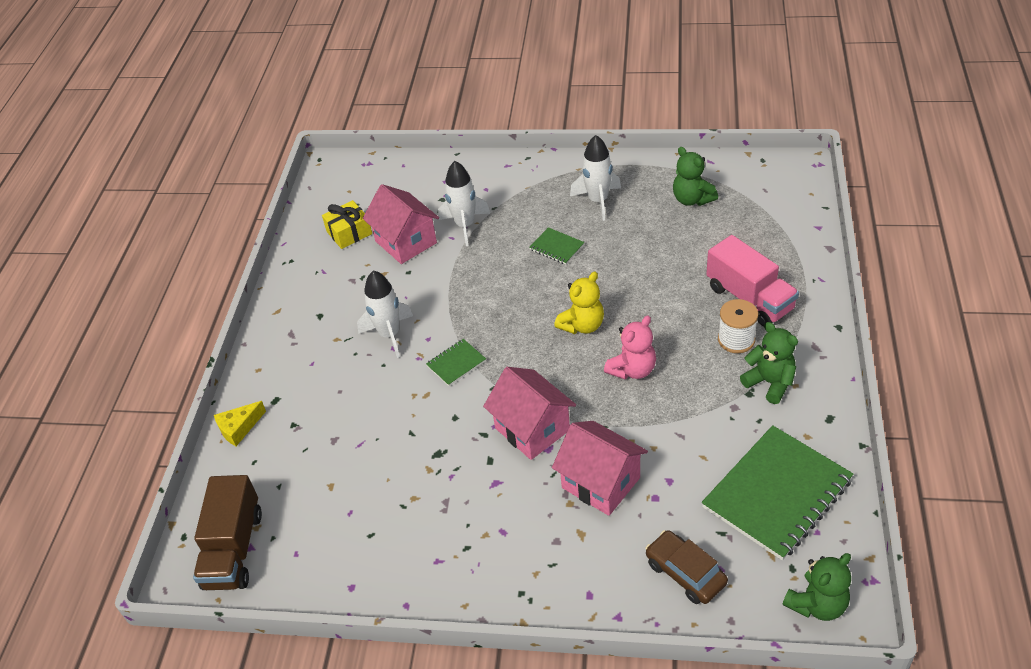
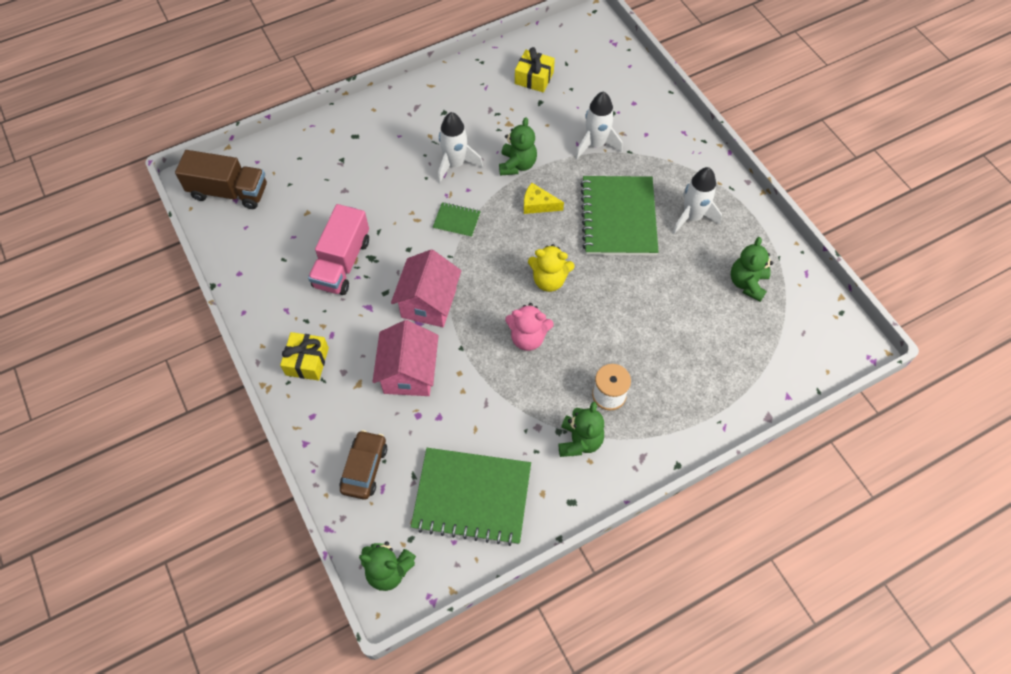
camera: 50 degrees right, 15 degrees up
brown truck [193,475,262,590] -> brown truck turned 135 degrees counterclockwise [175,150,267,209]
yellow cheese [214,401,266,446] -> yellow cheese moved to [524,183,564,214]
pink house [363,184,439,264] -> none
green notebook [529,227,585,265] -> green notebook [580,176,659,256], size x2.24
pink truck [706,235,799,327] -> pink truck moved to [308,204,369,295]
none -> yellow gift [280,332,329,381]
none -> green teddy bear [499,117,537,176]

